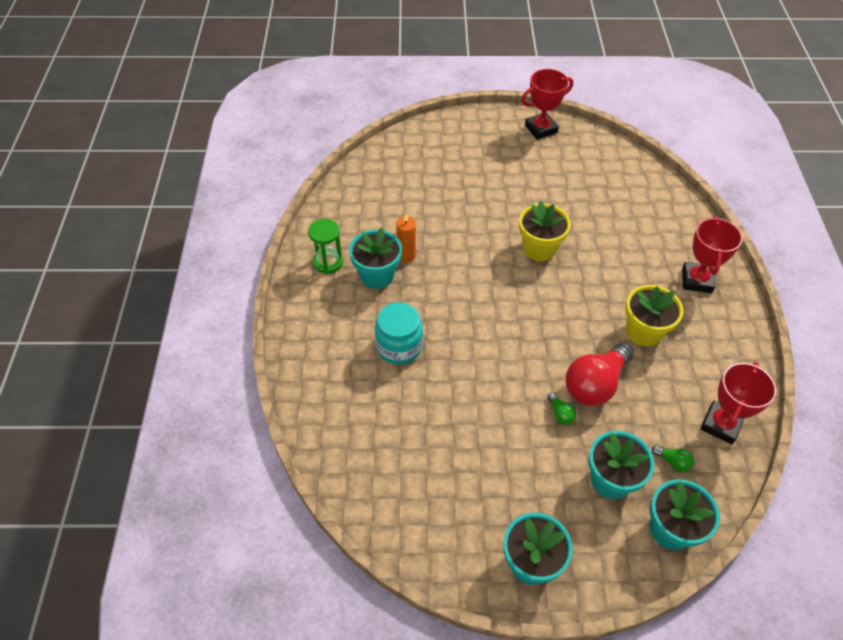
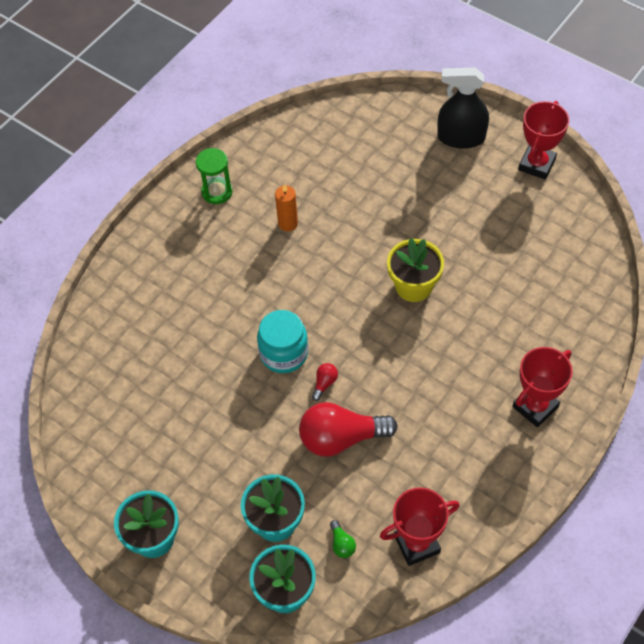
camera: 40 degrees right, 5 degrees up
turquoise flower pot [349,228,402,289] -> none
turquoise jar [375,302,423,365] -> turquoise jar moved to [257,310,308,373]
red trophy [521,69,573,140] -> red trophy turned 75 degrees counterclockwise [518,101,569,180]
green light bulb [547,393,576,425] -> none
yellow flower pot [625,285,683,347] -> none
none -> red light bulb [312,363,338,401]
none -> black spray bottle [437,68,489,149]

